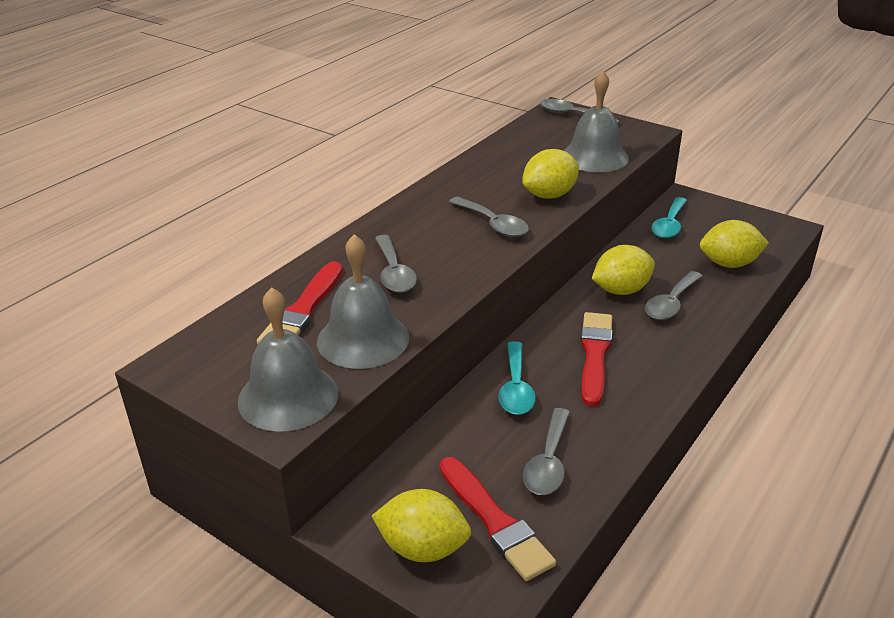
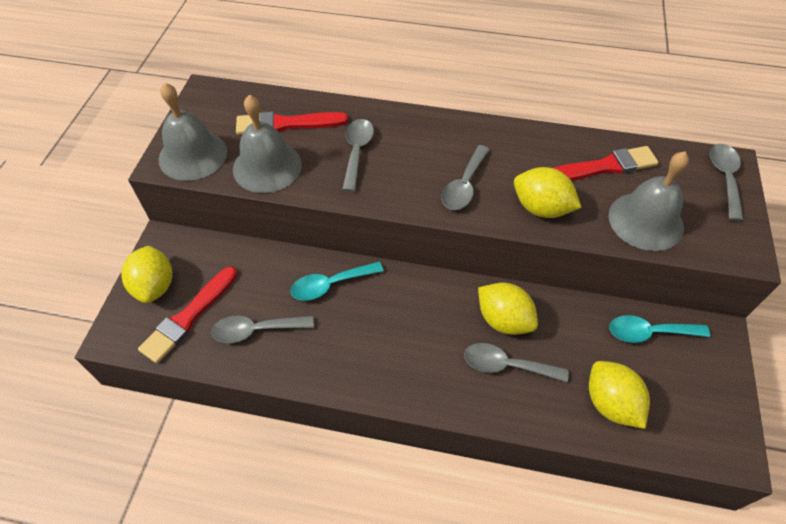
camera: 65 degrees right, 20 degrees up
grey spoon [375,235,417,293] -> grey spoon turned 135 degrees clockwise [342,119,374,192]
red brush [581,312,613,407] -> red brush moved to [553,146,659,181]

